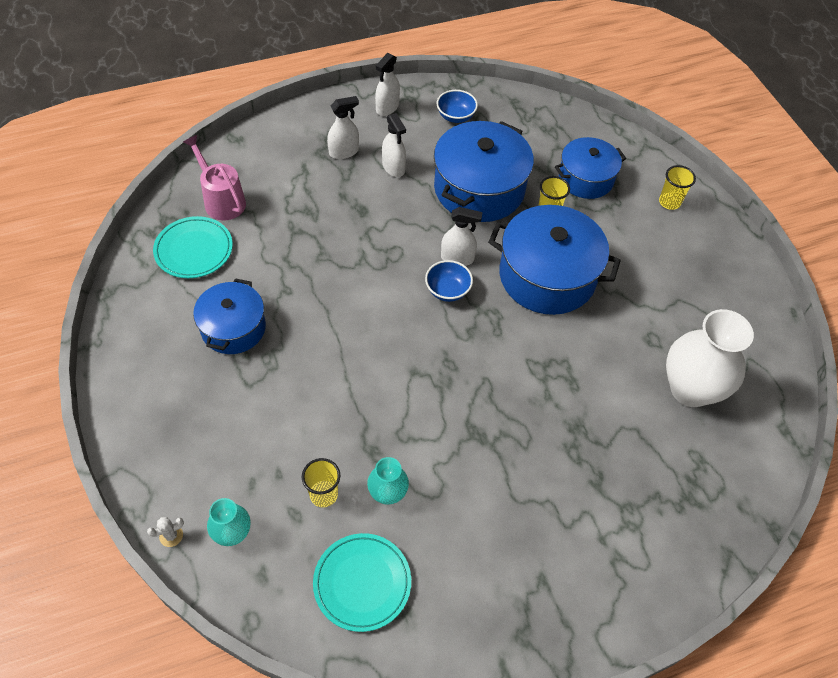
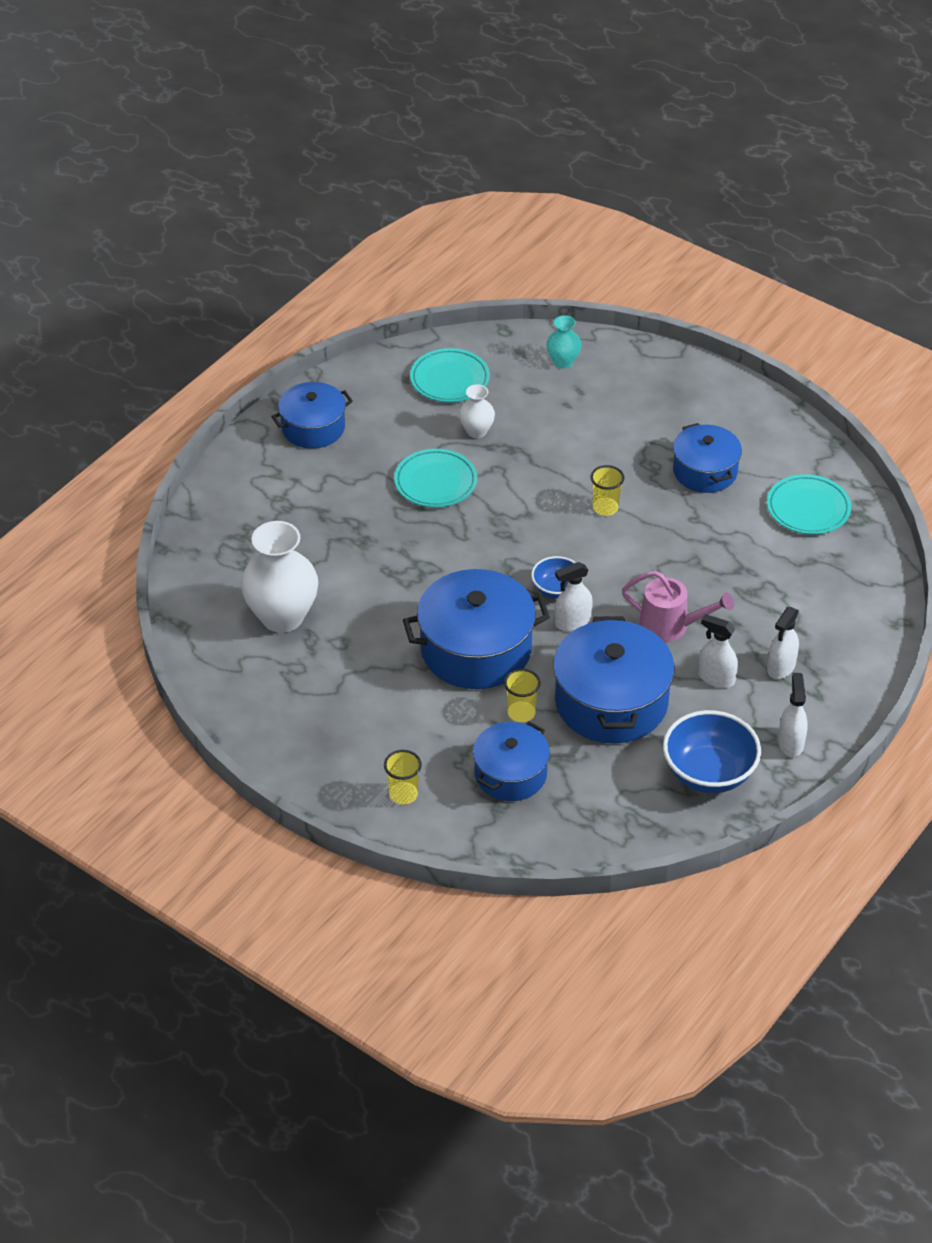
camera: 150 degrees right, 10 degrees down
white cactus [147,517,184,547] -> none
pink watering can [183,135,246,221] -> pink watering can moved to [622,571,734,642]
yellow cup [302,458,340,507] -> yellow cup moved to [591,465,624,516]
turquoise vase [367,457,409,505] -> white vase [459,384,495,438]
blue bowl [437,90,478,123] -> blue bowl [663,710,761,793], size x1.76
none -> blue pot [271,382,353,449]
none -> turquoise plate [394,449,477,508]

